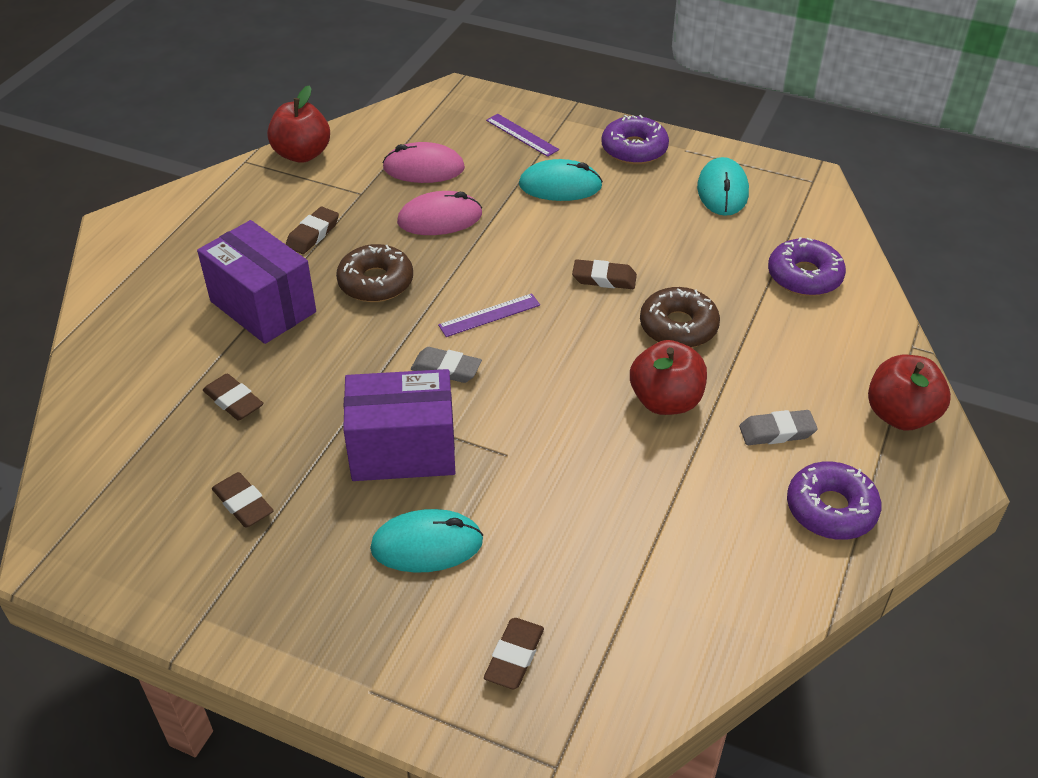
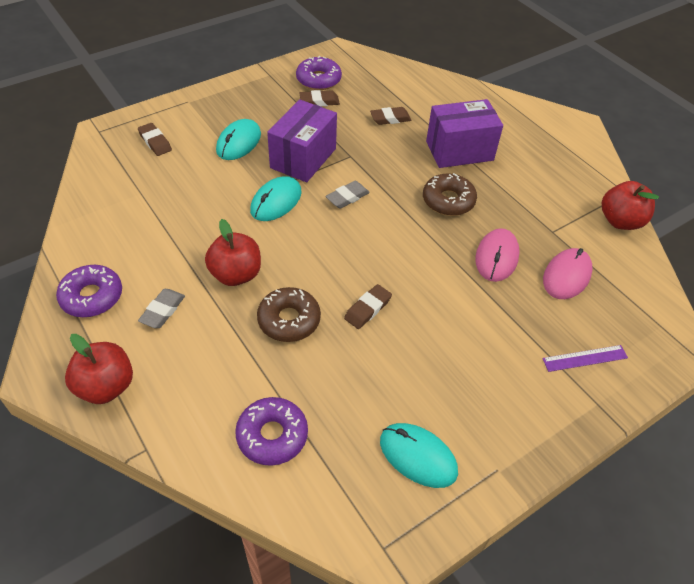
camera: 120 degrees right, 5 degrees up
brown eraser [286,207,339,254] -> none
purple ruler [438,293,540,337] -> none
turquoise mouse [519,159,603,201] -> turquoise mouse moved to [250,176,301,221]
purple donut [601,115,669,164] -> purple donut moved to [296,56,342,90]

